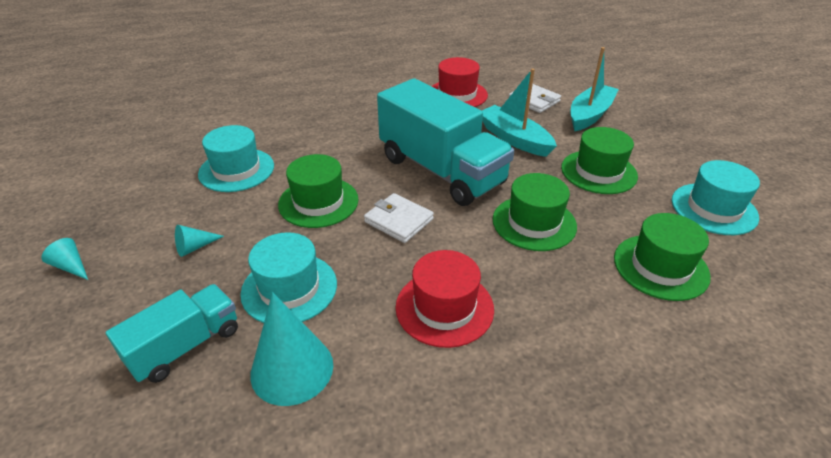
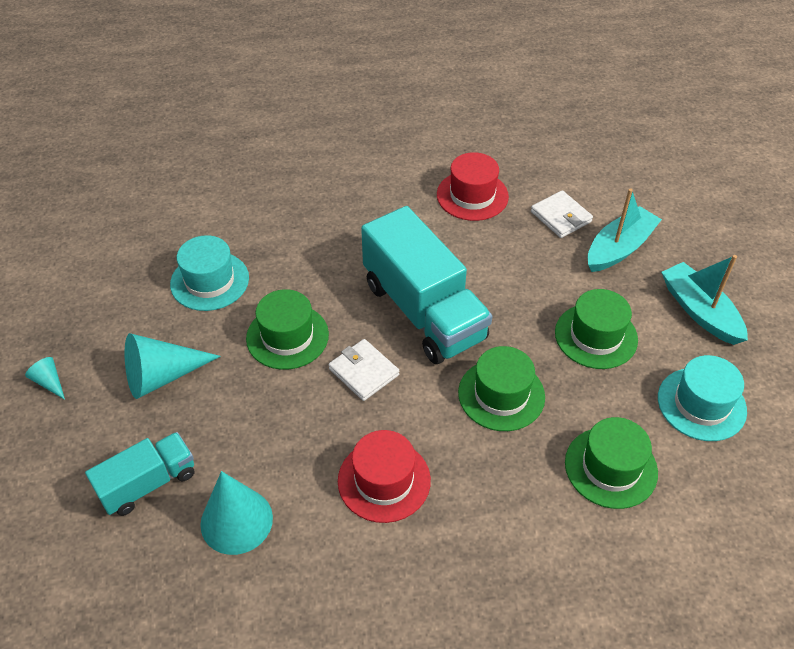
camera: 10 degrees right, 10 degrees up
turquoise cone [175,225,224,257] -> turquoise cone [125,333,221,399], size x2.08
turquoise hat [240,232,337,323] -> none
turquoise boat [482,69,557,157] -> turquoise boat moved to [661,255,748,345]

